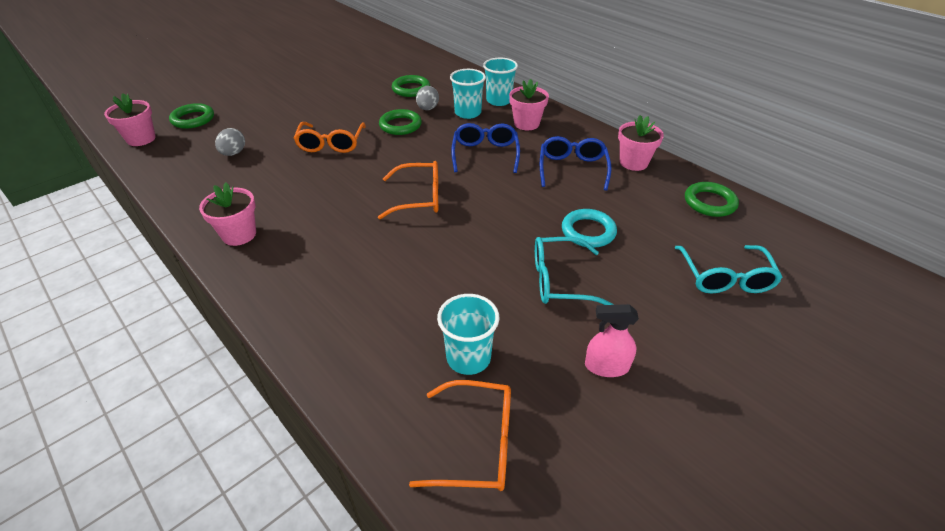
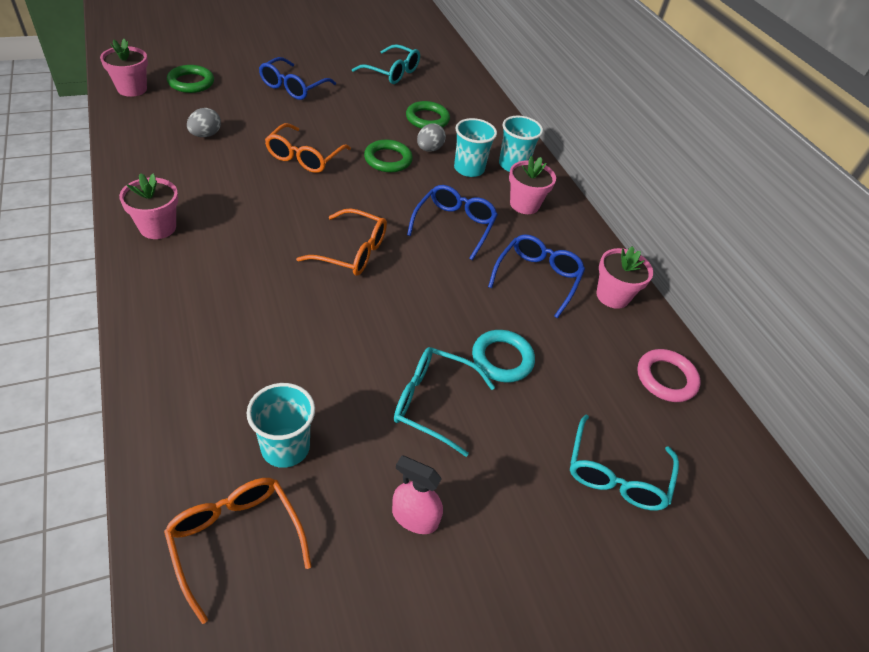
camera: 15 degrees right, 5 degrees up
orange glasses [409,380,511,491] -> orange glasses turned 150 degrees counterclockwise [164,478,312,624]
green ring [685,182,739,217] -> pink ring [637,349,701,402]
none -> blue glasses [259,57,336,100]
none -> turquoise glasses [352,44,420,84]

